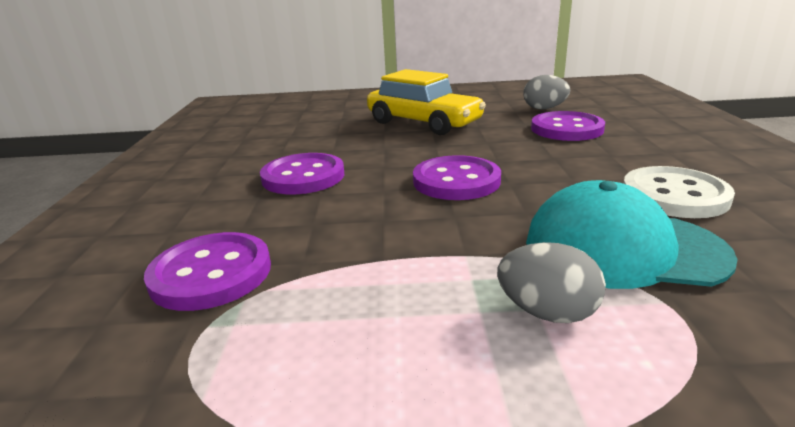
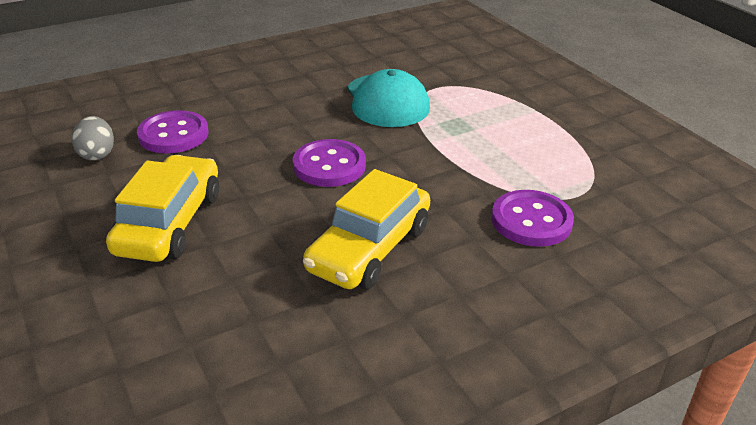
camera: 120 degrees left, 10 degrees up
purple button [260,153,344,194] -> yellow car [303,169,430,289]
grey egg [497,242,606,323] -> none
white button [624,166,735,218] -> none

